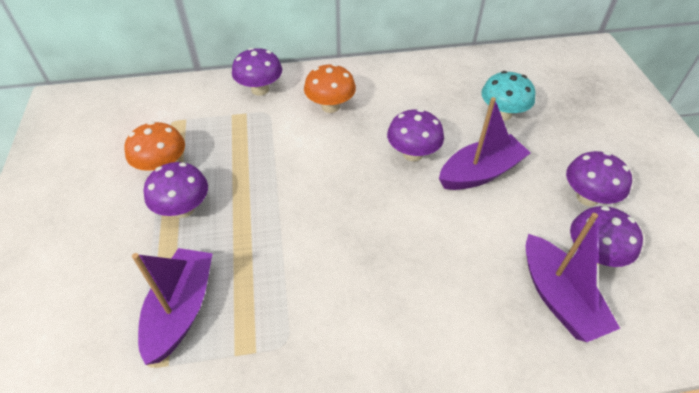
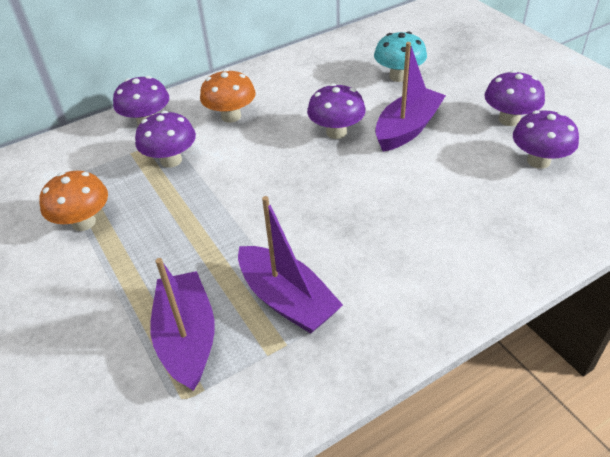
camera: 20 degrees left, 5 degrees down
purple mushroom [144,162,208,218] -> purple mushroom moved to [135,111,196,168]
purple boat [526,213,620,342] -> purple boat moved to [238,196,343,334]

